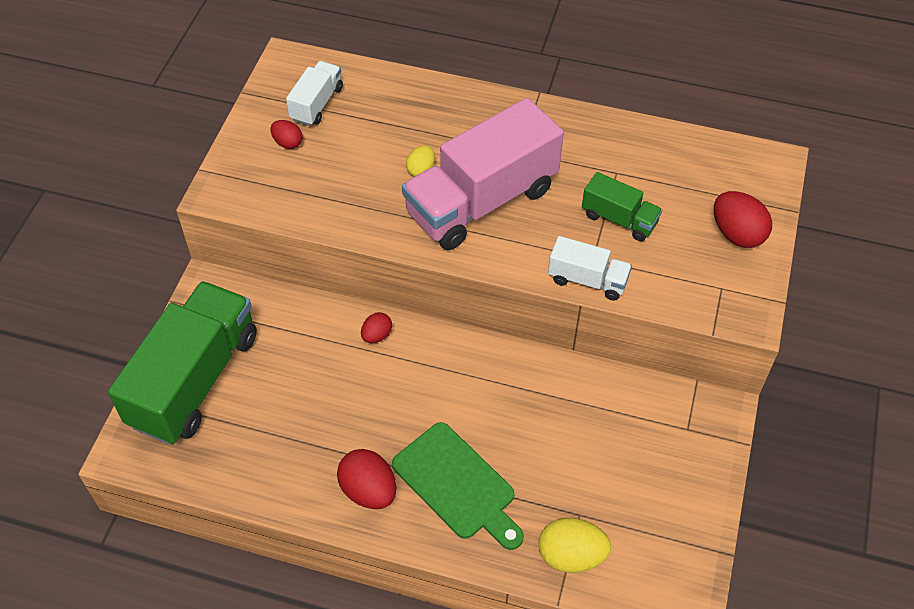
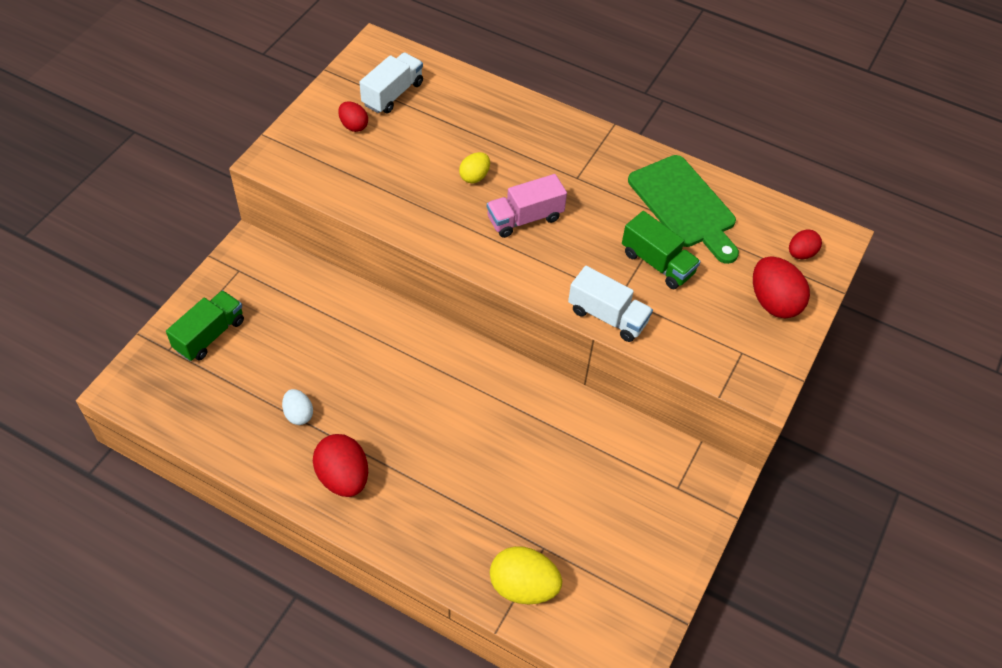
camera: 10 degrees right, 0 degrees up
green truck [108,281,257,445] -> green truck [166,290,244,361], size x0.48
red egg [361,312,392,343] -> red egg moved to [789,230,822,259]
green cutting board [392,422,524,550] -> green cutting board moved to [628,155,739,264]
pink truck [402,98,564,250] -> pink truck [487,174,567,238], size x0.48
none -> white egg [282,389,313,425]

